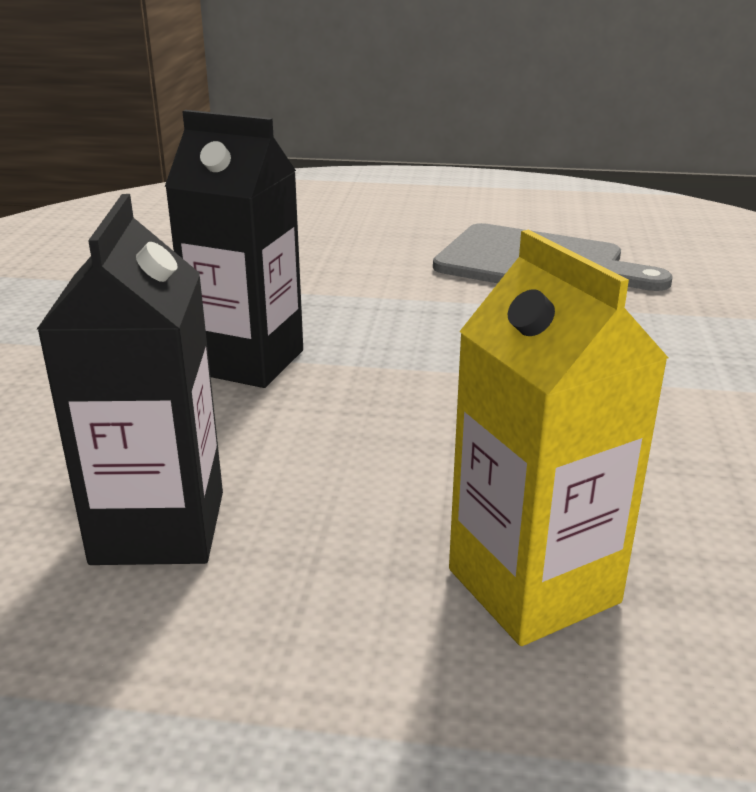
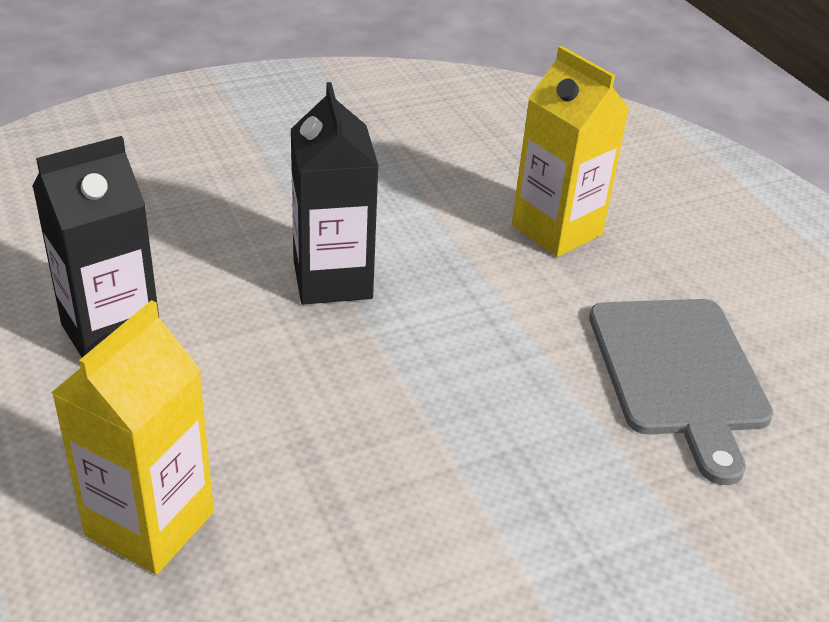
camera: 55 degrees right, 10 degrees up
none -> yellow carton [512,46,630,257]

